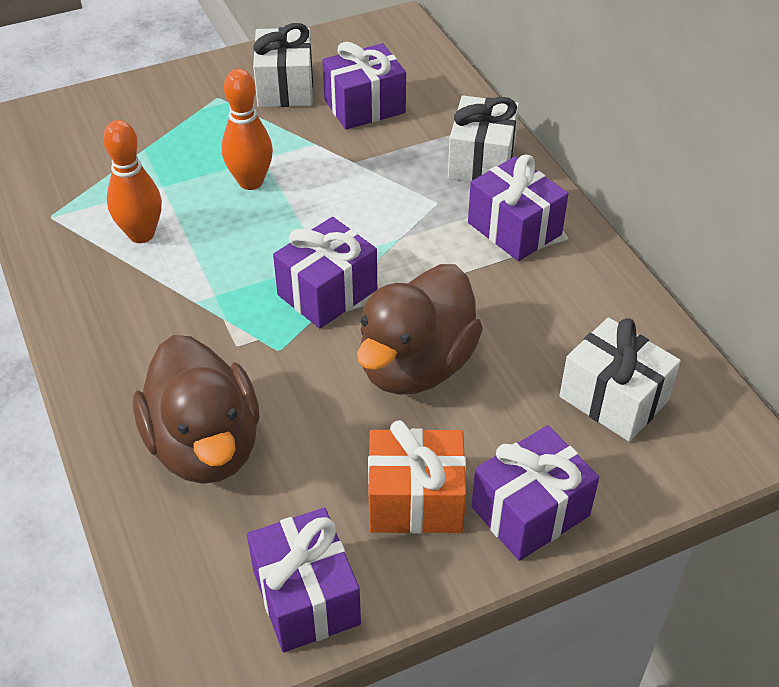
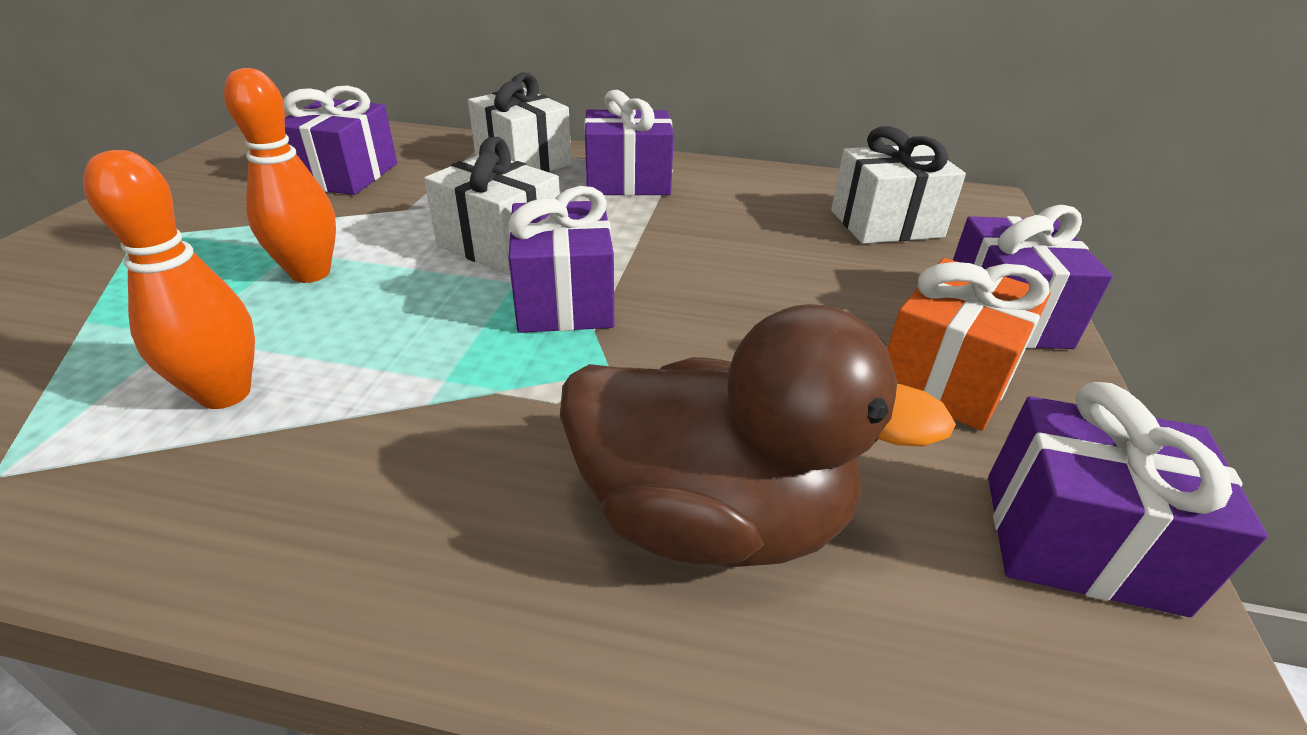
camera: 55 degrees left, 10 degrees down
white gift [253,23,313,107] -> white gift moved to [424,137,560,275]
brown duck [357,264,483,395] -> none

